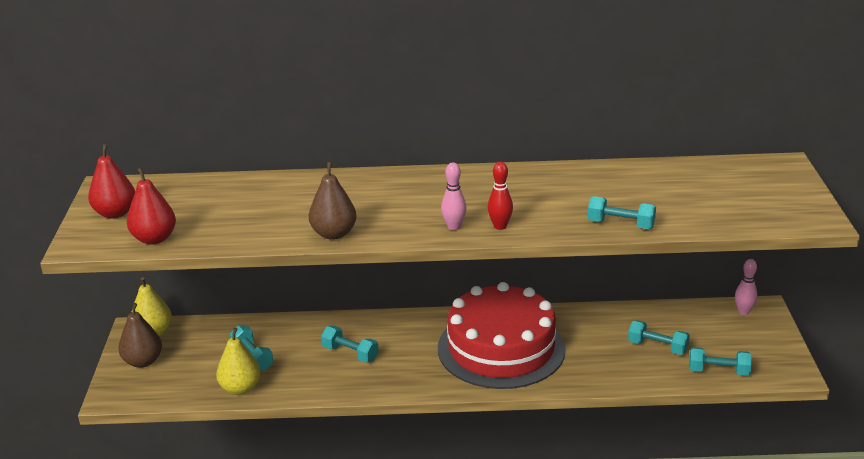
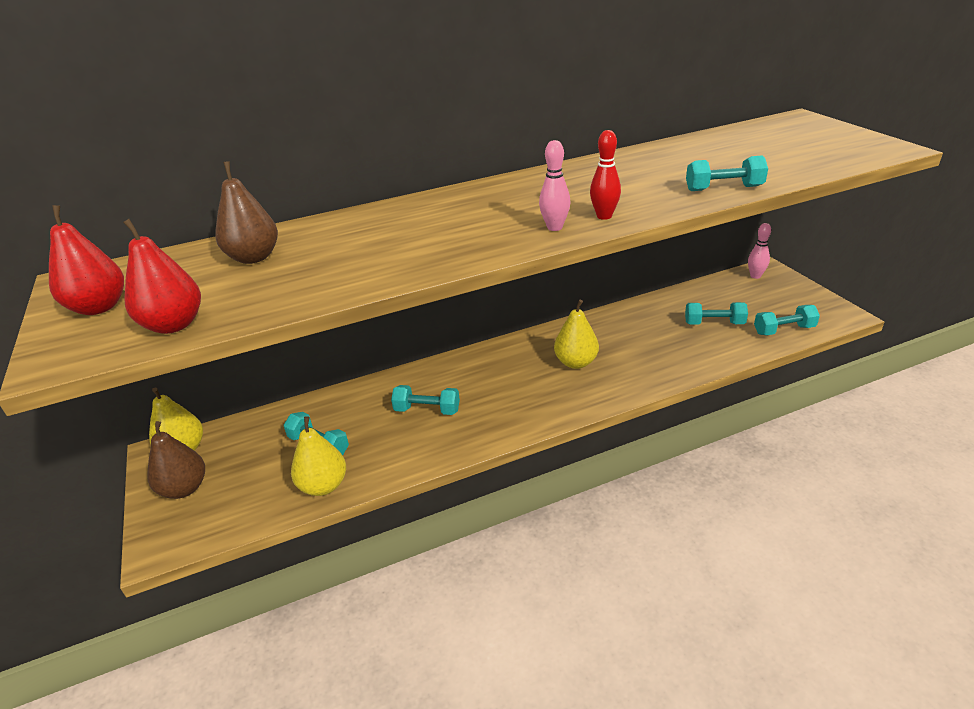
camera: 20 degrees left, 5 degrees up
brown pear [309,162,357,240] -> brown pear moved to [215,161,278,264]
red cake [438,282,566,389] -> yellow pear [554,300,599,369]

